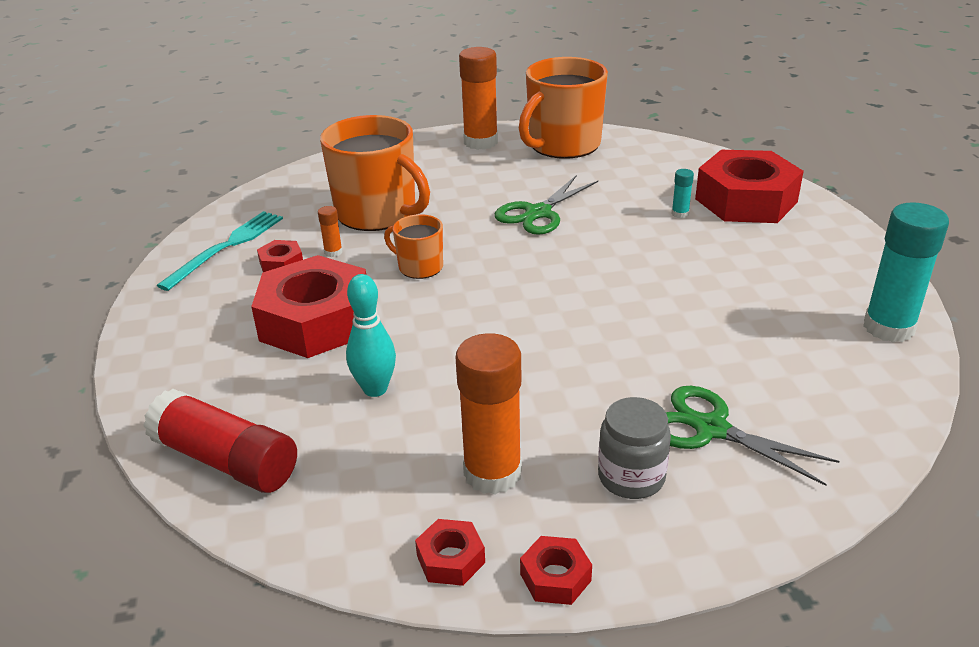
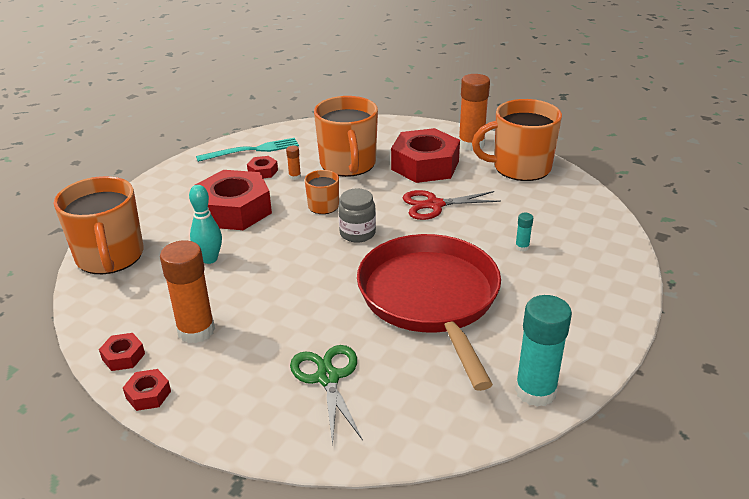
camera: 40 degrees right, 0 degrees up
red glue stick [143,389,297,493] -> orange mug [54,176,143,274]
green scissors [495,176,598,235] -> red scissors [403,190,501,220]
grey jar [598,397,671,499] -> grey jar moved to [338,189,376,243]
red nut [695,150,804,223] -> red nut moved to [391,128,460,183]
none -> red pan [357,234,501,391]

